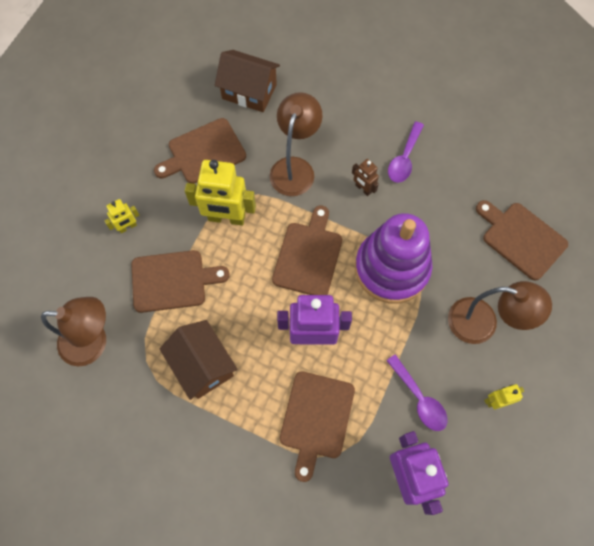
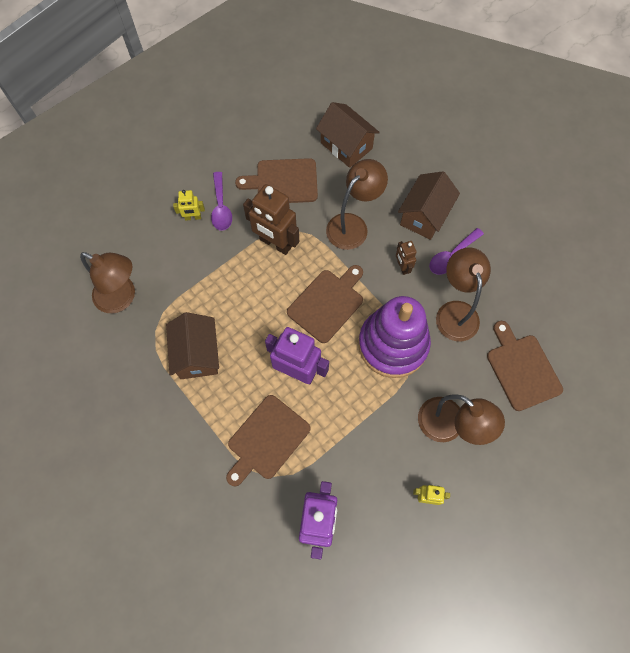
camera: 25 degrees right, 0 degrees up
brown cutting board [131,250,230,313] -> none
yellow robot [185,160,256,226] -> brown robot [243,184,299,255]
purple spoon [386,354,447,431] -> purple spoon moved to [211,172,232,231]
none -> brown house [398,171,460,240]
none -> brown lamp [436,248,491,341]

